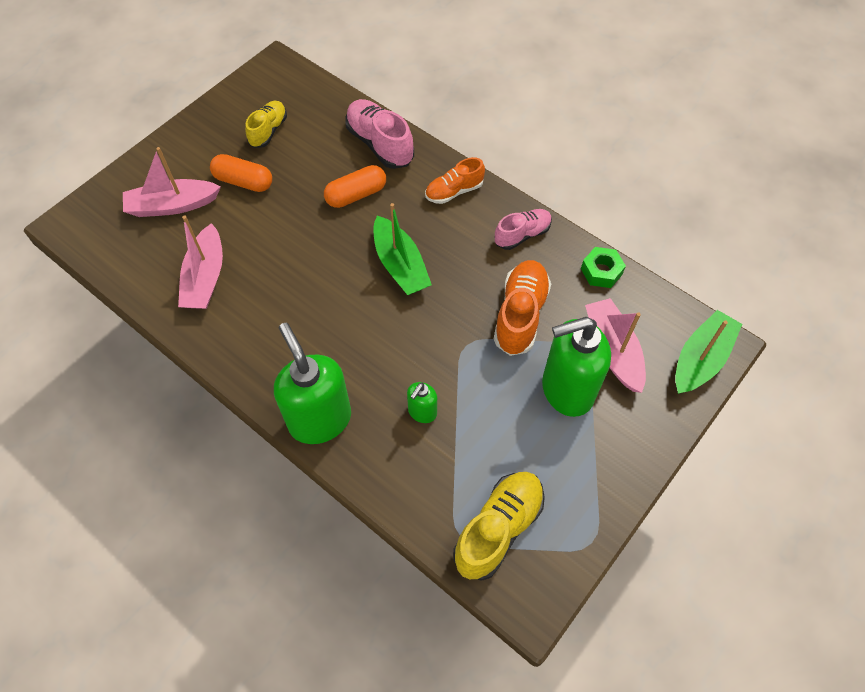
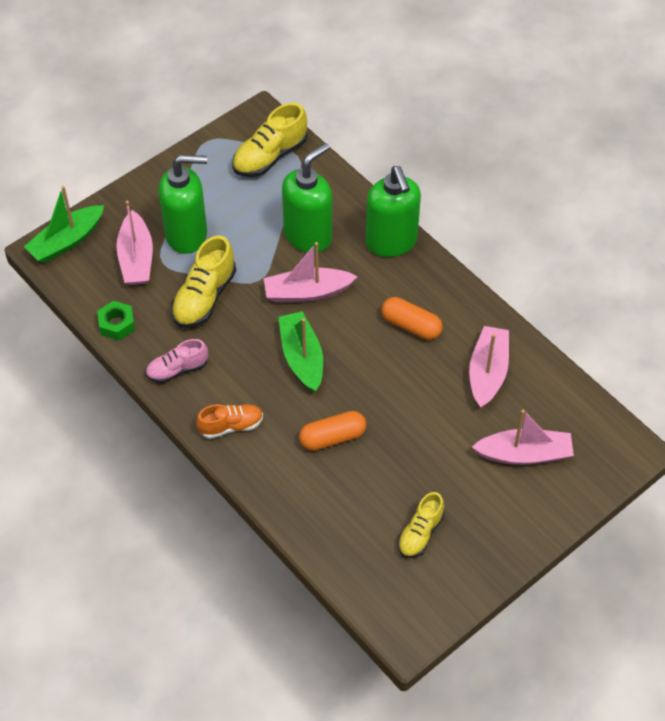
camera: 170 degrees left, 5 degrees down
orange capsule [210,154,272,192] -> orange capsule moved to [381,297,443,340]
pink shoe [346,99,414,169] -> none
green soap dispenser [407,382,437,423] -> green soap dispenser [282,143,332,253], size x2.11
orange shoe [494,260,551,356] -> yellow shoe [171,235,236,328]
none -> pink boat [264,242,358,303]

